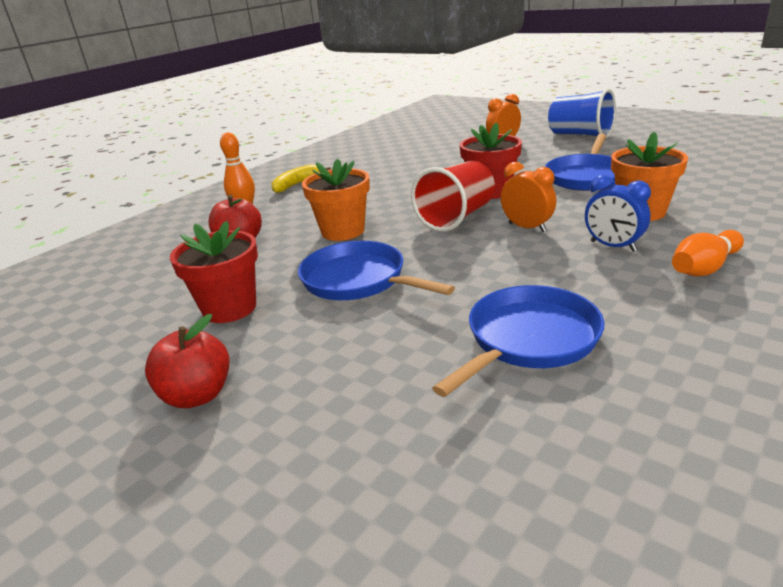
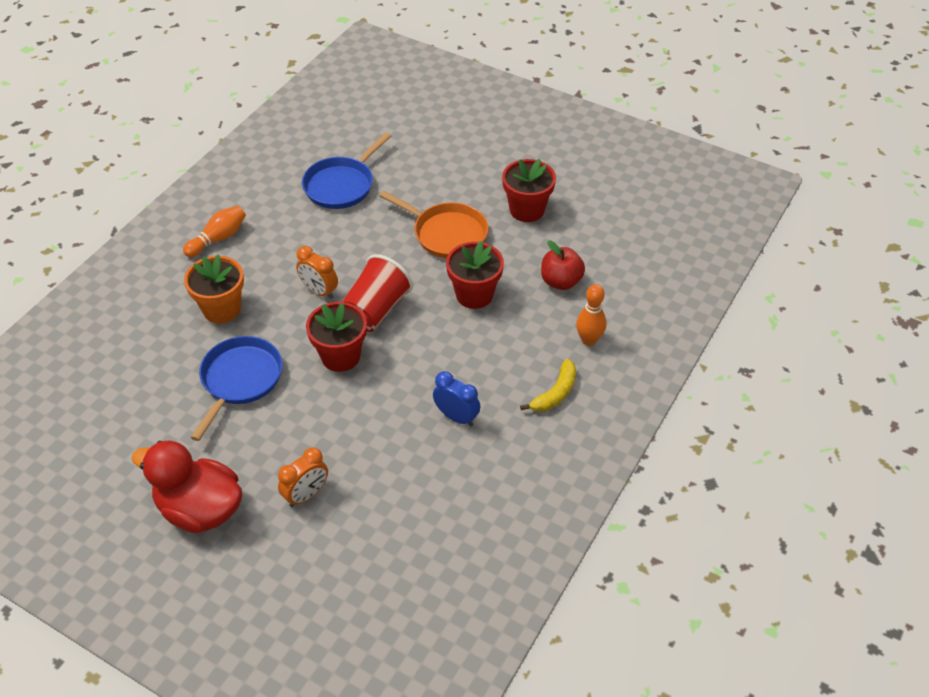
camera: 170 degrees right, 20 degrees up
red apple [145,314,229,408] -> none
blue pan [298,241,455,300] -> orange pan [380,191,488,258]
orange flower pot [302,159,370,241] -> red flower pot [446,241,504,309]
blue cup [548,89,616,138] -> red duck [132,441,242,533]
blue clock [585,175,651,252] -> blue clock moved to [433,371,480,426]

